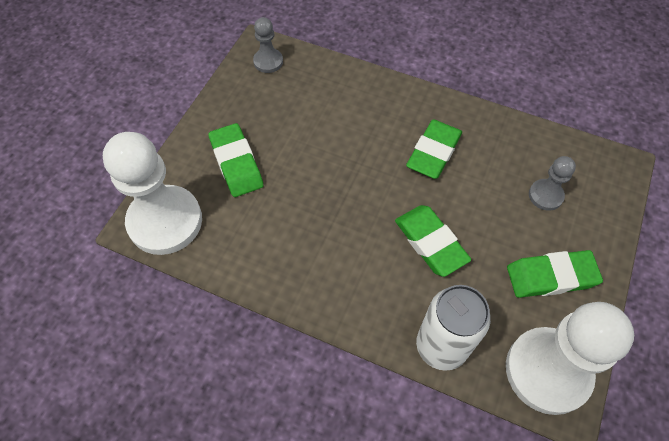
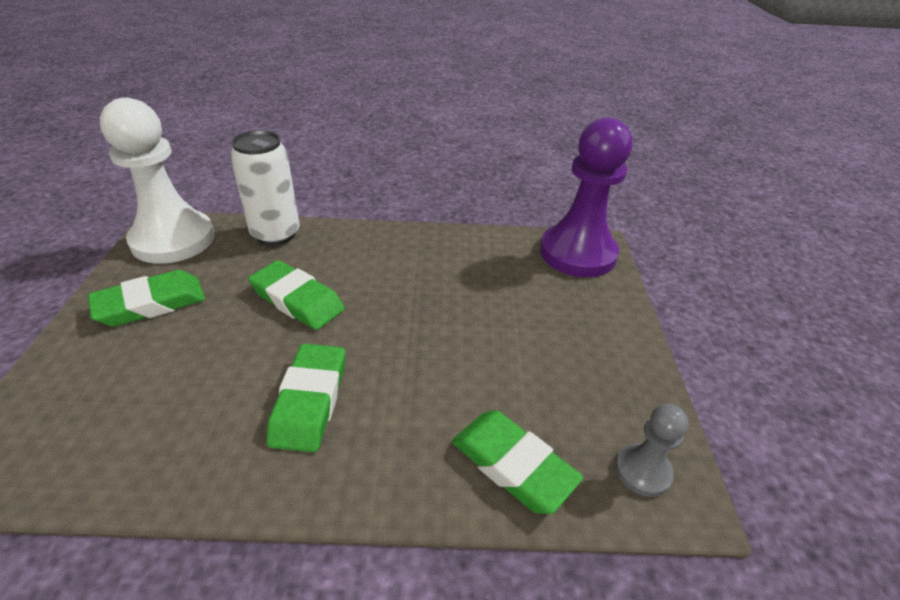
camera: 155 degrees right, 20 degrees down
white pawn [103,132,202,255] -> purple pawn [540,117,632,277]
green eraser [208,123,264,197] -> green eraser moved to [452,410,583,514]
grey pawn [529,156,576,211] -> none

